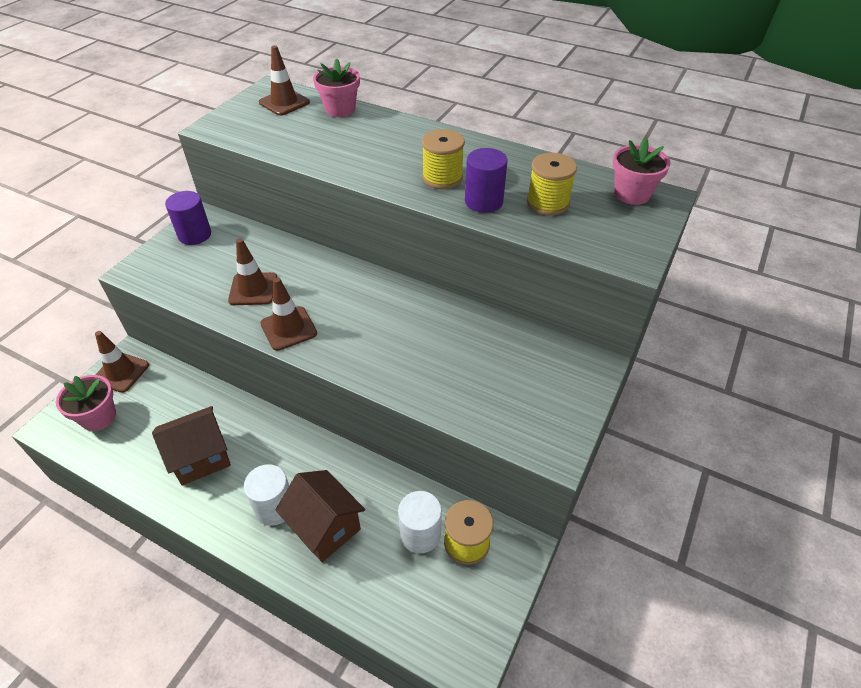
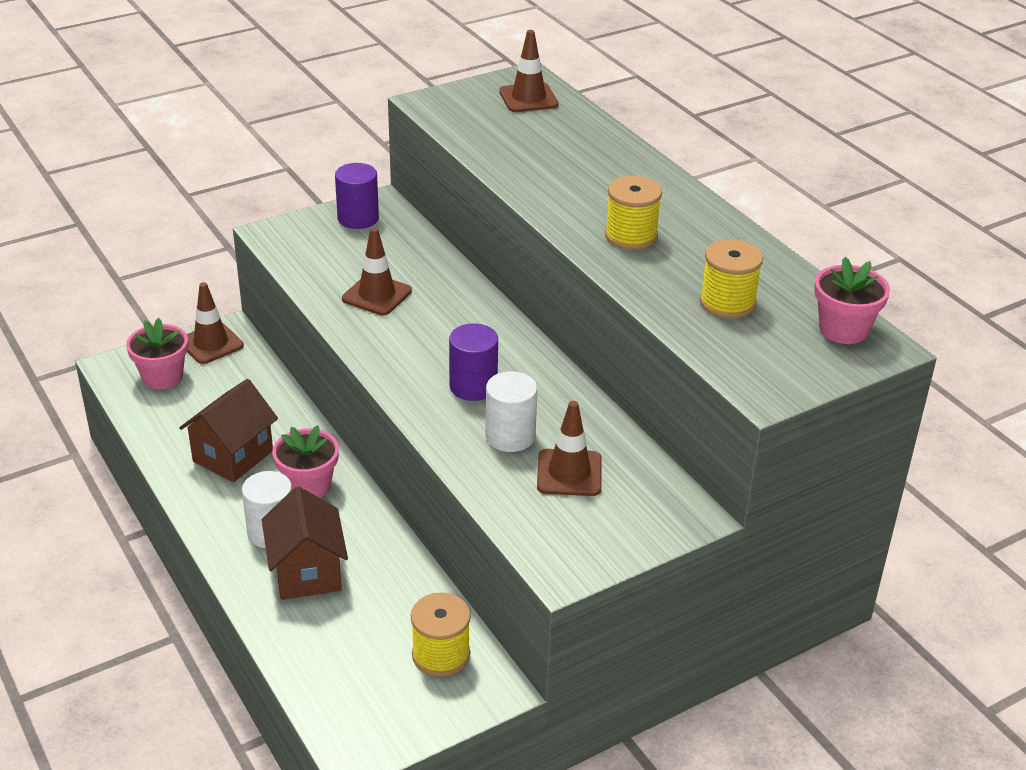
camera: 30 degrees right, 10 degrees down
brown house [152,406,231,485] -> brown house turned 60 degrees counterclockwise [179,379,278,482]
brown traffic cone [260,277,317,351] -> brown traffic cone moved to [537,401,601,496]
pink flower pot [313,59,360,117] -> pink flower pot moved to [272,425,339,498]
white cylinder [398,491,442,553] -> white cylinder moved to [486,371,537,452]
purple cylinder [465,148,508,213] -> purple cylinder moved to [449,324,498,401]

